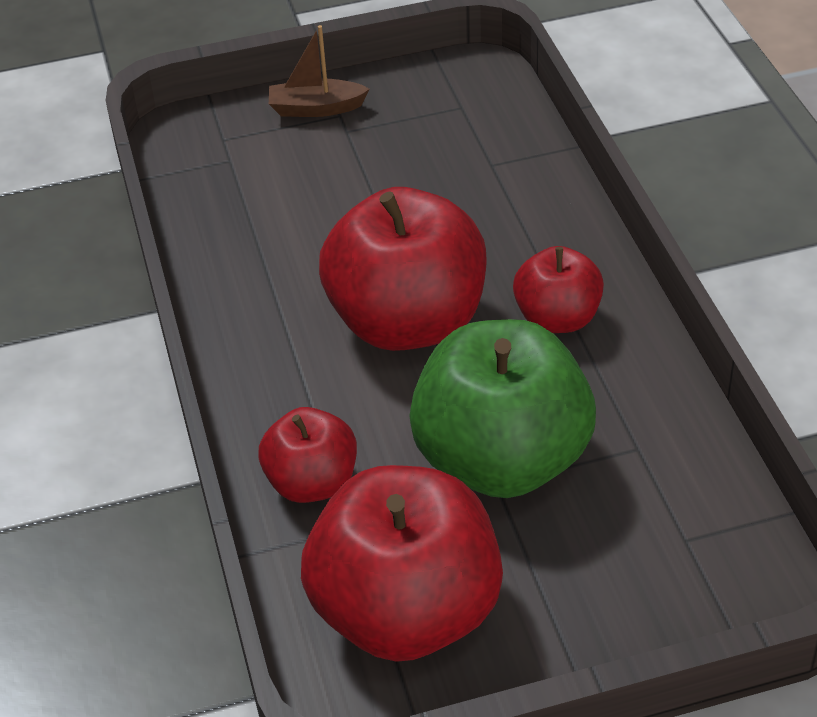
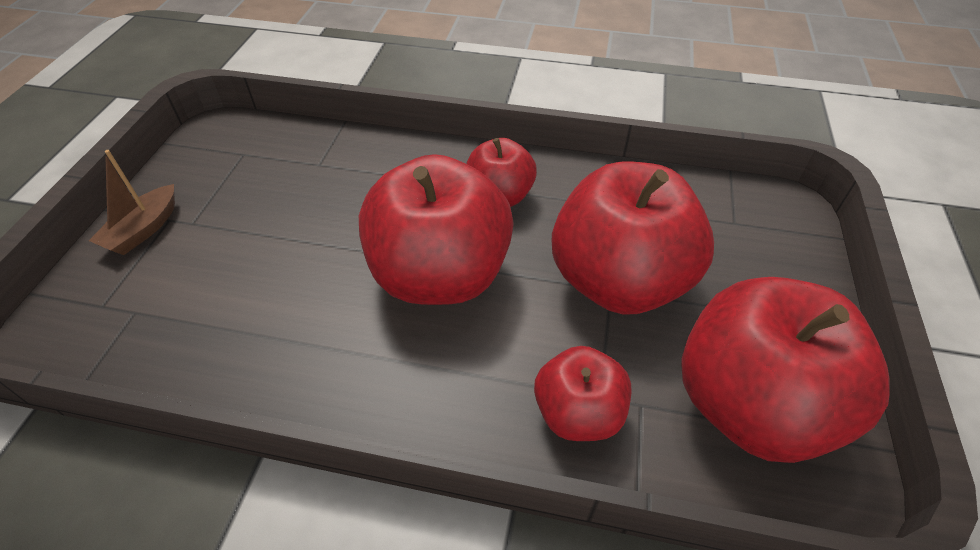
camera: 65 degrees left, 5 degrees up
green apple [409,319,596,498] -> red apple [552,162,714,315]

